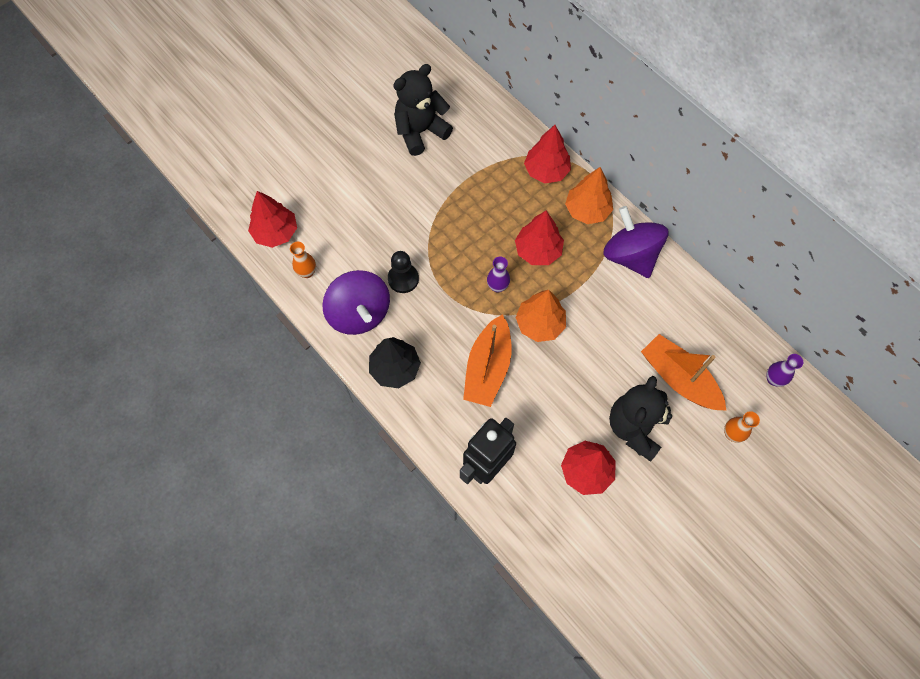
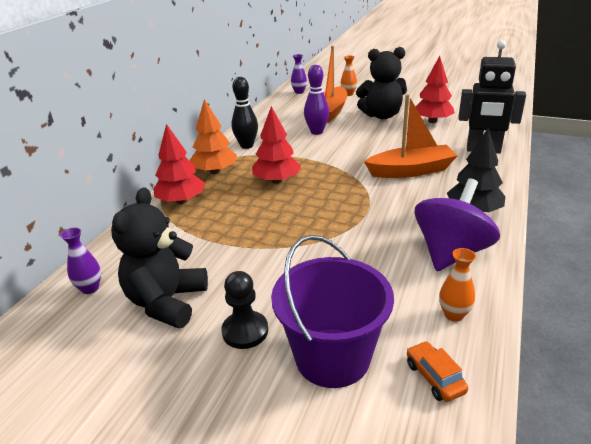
camera: 115 degrees left, 35 degrees down
red tree [248,191,297,248] -> orange car [407,341,468,402]
black pawn [388,251,419,293] -> black pawn moved to [221,271,268,349]
black teddy bear [393,64,453,156] -> black teddy bear turned 75 degrees clockwise [111,187,208,328]
purple vase [487,257,510,293] -> purple vase moved to [60,228,101,294]
orange tree [516,290,566,342] -> none
purple spinning top [603,206,669,278] -> black bowling pin [231,77,258,149]
none -> purple bucket [271,235,394,388]
none -> purple bowling pin [304,65,329,135]

